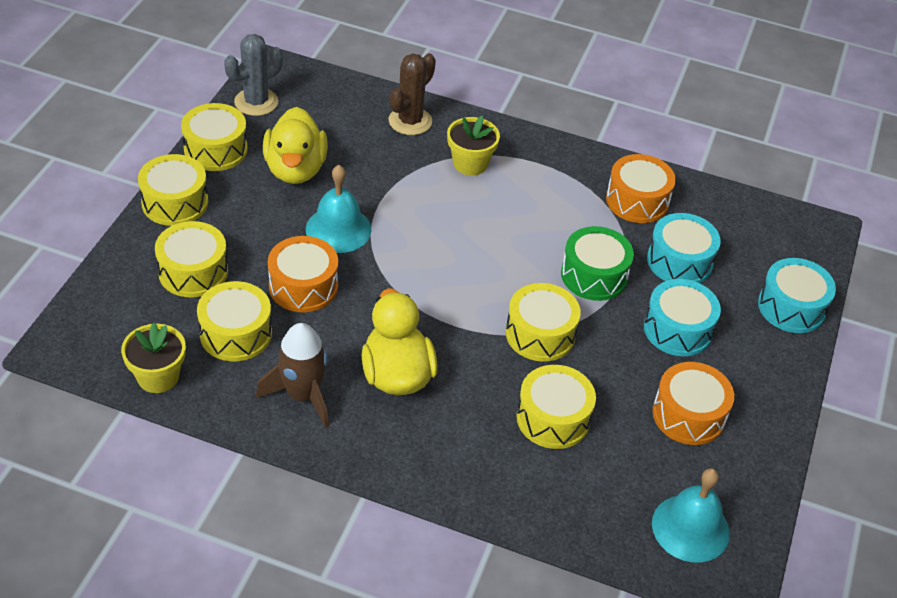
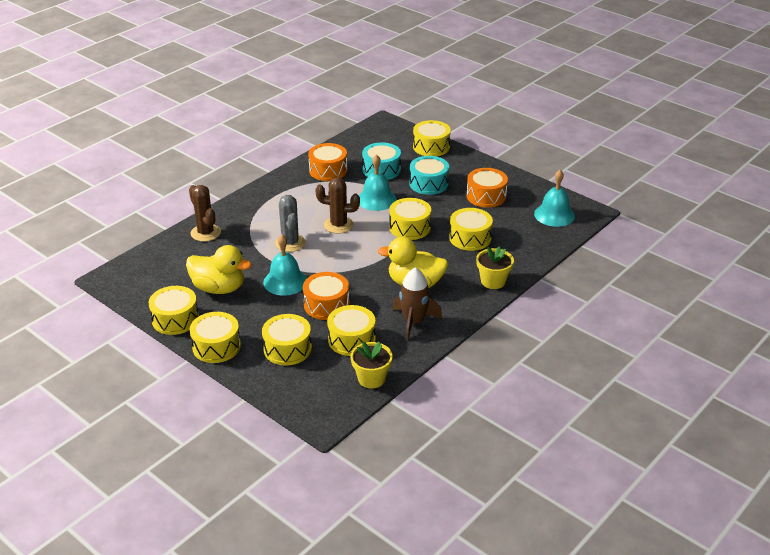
camera: 65 degrees left, 10 degrees down
grey cactus [224,34,283,116] -> grey cactus moved to [275,195,306,252]
yellow flower pot [447,116,500,175] -> yellow flower pot moved to [476,246,514,289]
green drum [561,226,634,301] -> turquoise bell [359,154,397,211]
turquoise drum [758,258,836,333] -> yellow drum [413,120,451,156]
none -> brown cactus [315,177,360,234]

